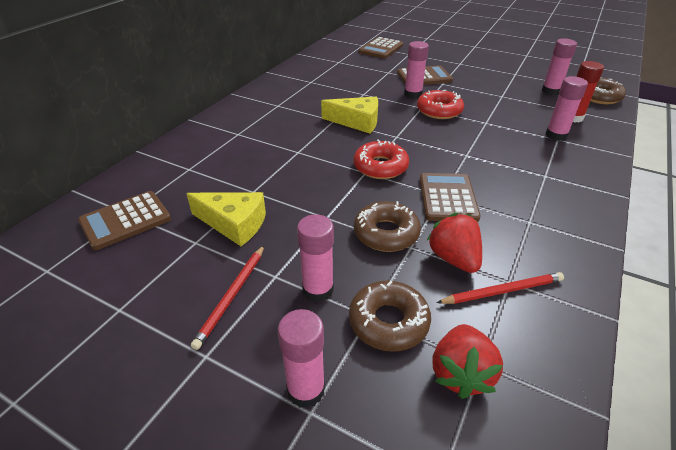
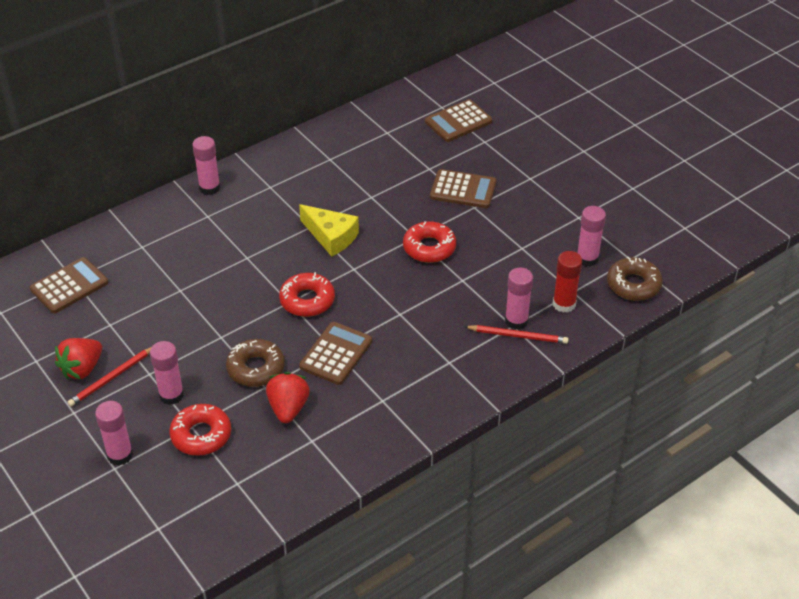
camera: 25 degrees right, 5 degrees up
brown calculator [78,191,171,250] -> brown calculator turned 150 degrees clockwise [30,257,108,313]
yellow cheese [186,192,266,246] -> none
brown donut [349,281,431,352] -> red donut [170,404,231,456]
pink glue stick [404,41,429,98] -> pink glue stick moved to [192,136,220,195]
red strawberry [433,324,503,399] -> red strawberry moved to [55,338,102,379]
red pencil [436,272,564,304] -> red pencil moved to [464,325,568,344]

